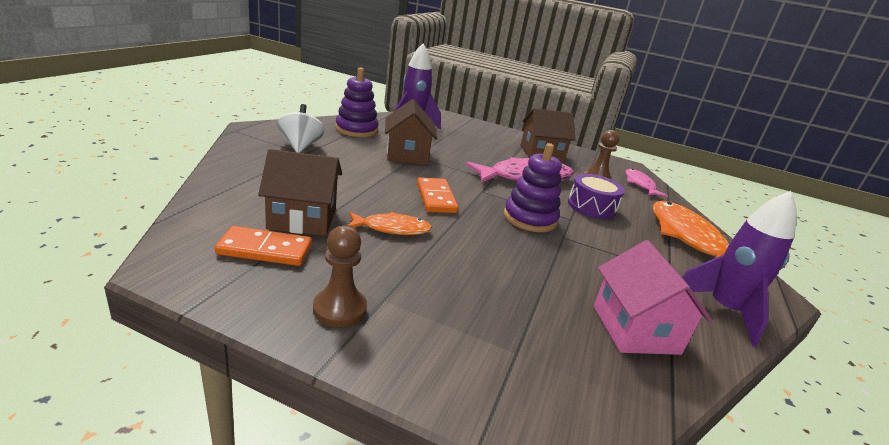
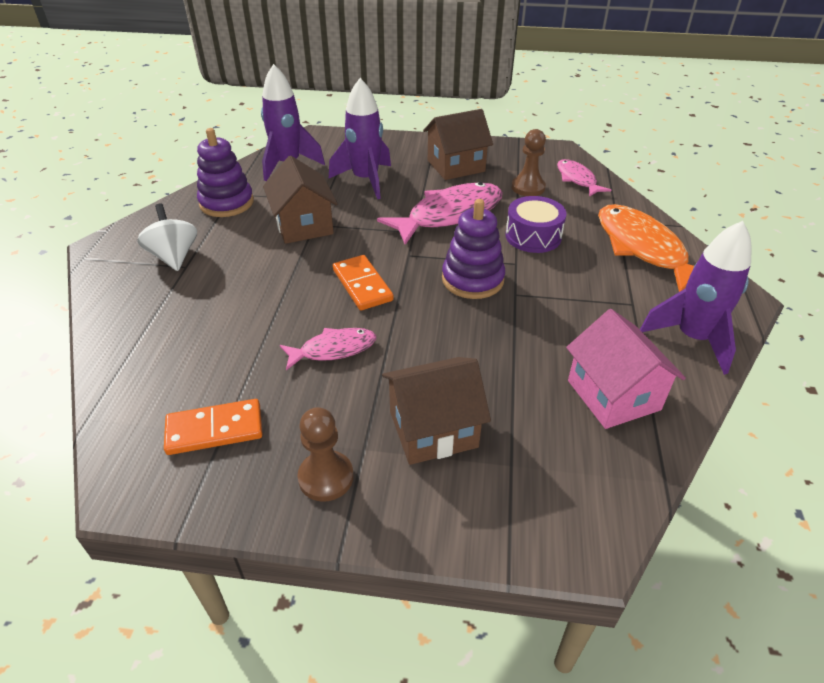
camera: 10 degrees left, 15 degrees up
brown house [258,149,342,236] -> brown house moved to [382,357,491,465]
orange fish [347,212,432,235] -> pink fish [280,328,376,370]
none -> purple rocket [329,78,391,199]

